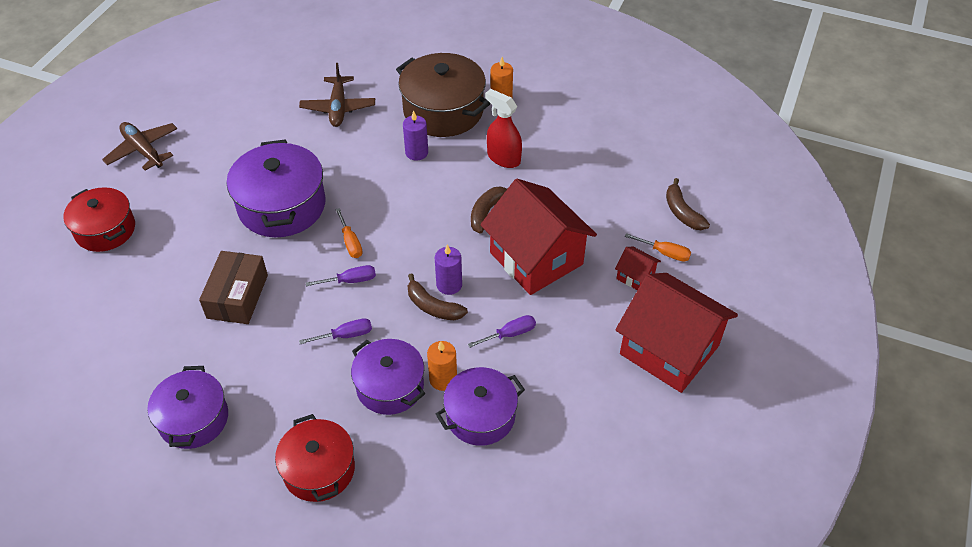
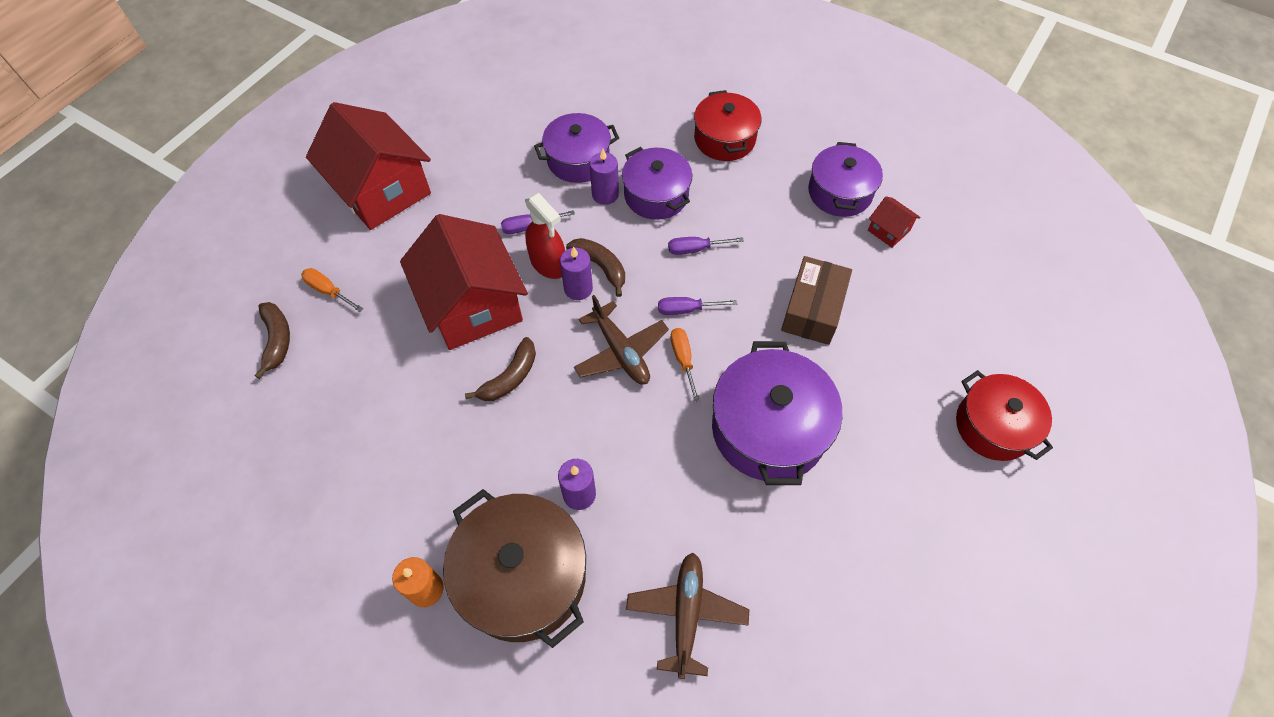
camera: 170 degrees left, 10 degrees up
brown plane [102,122,177,171] -> brown plane moved to [574,295,669,385]
orange candle [427,341,457,391] -> purple candle [590,149,619,205]
red spray bottle [485,89,522,168] -> red spray bottle moved to [525,193,565,279]
red house [615,247,661,290] -> red house moved to [868,196,921,248]

